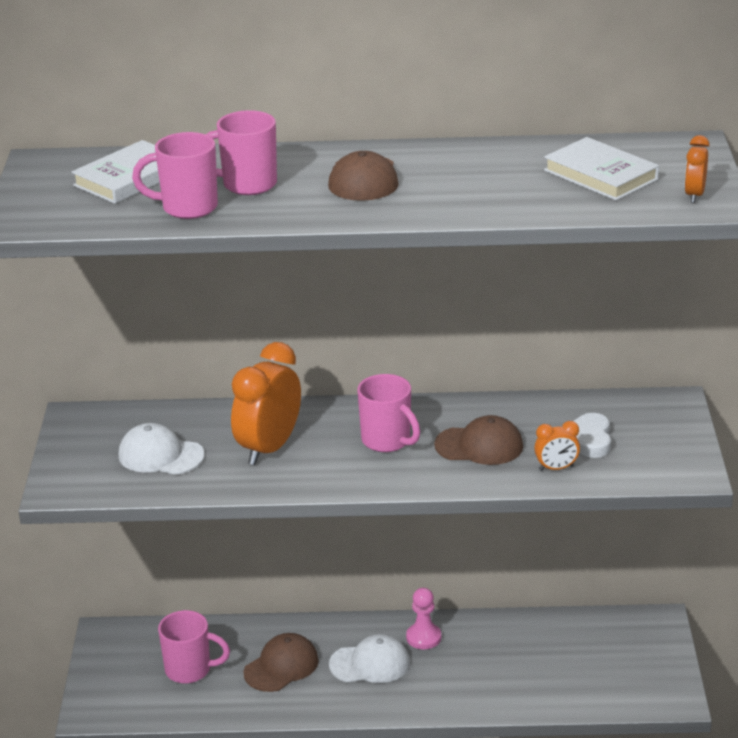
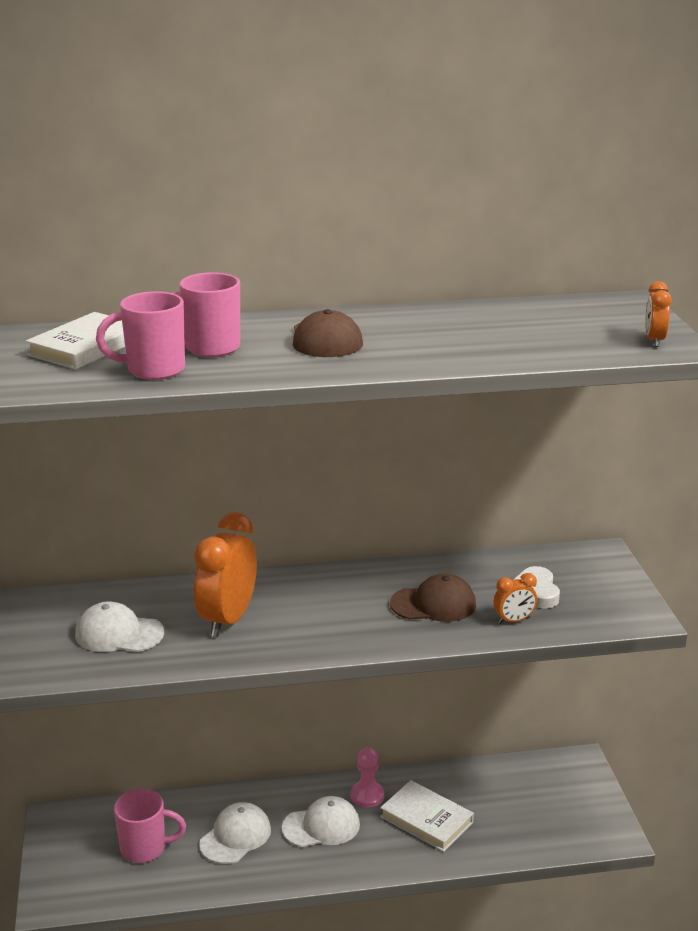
camera: 10 degrees left, 5 degrees down
brown cap [243,633,319,692] -> white cap [199,802,271,864]
pink mug [357,374,420,452] -> none
white book [544,137,659,200] -> white book moved to [380,780,474,852]

